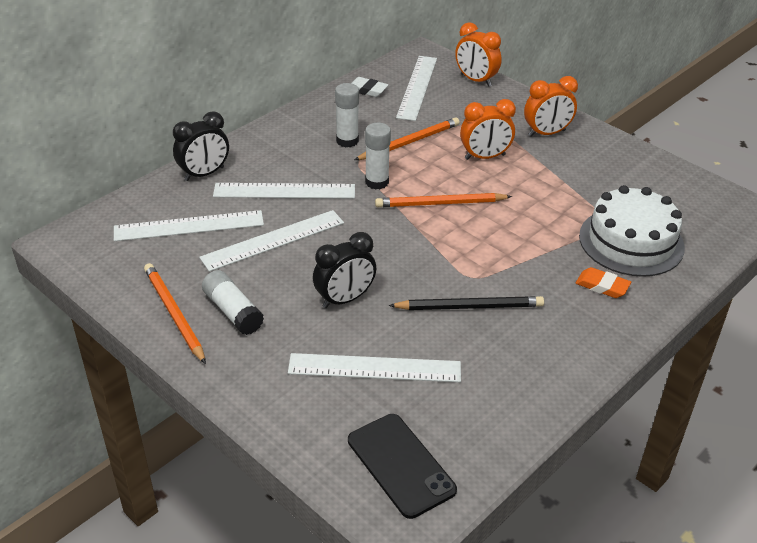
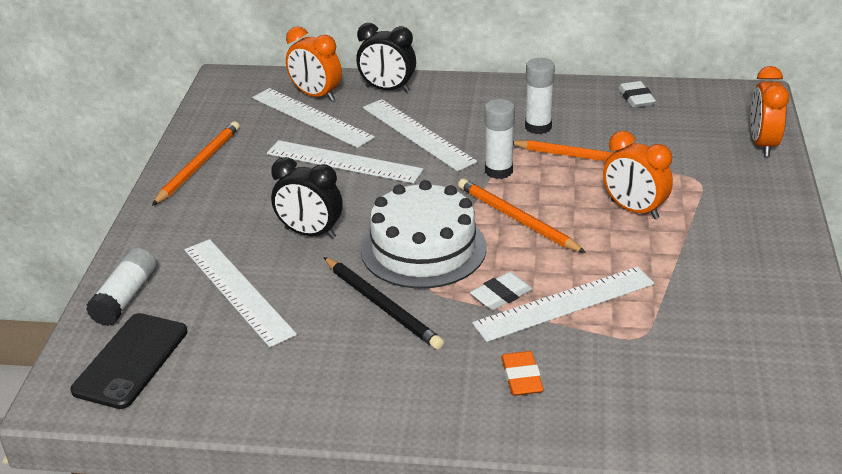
camera: 55 degrees right, 5 degrees down
white glue stick [202,270,264,335] -> white glue stick moved to [86,248,156,326]
white ruler [396,56,437,121] -> white ruler moved to [472,267,654,342]
orange clock [524,76,578,137] -> orange clock moved to [286,26,342,101]
white cake [579,185,685,277] -> white cake moved to [361,180,487,289]
none -> white eraser [470,272,533,310]

